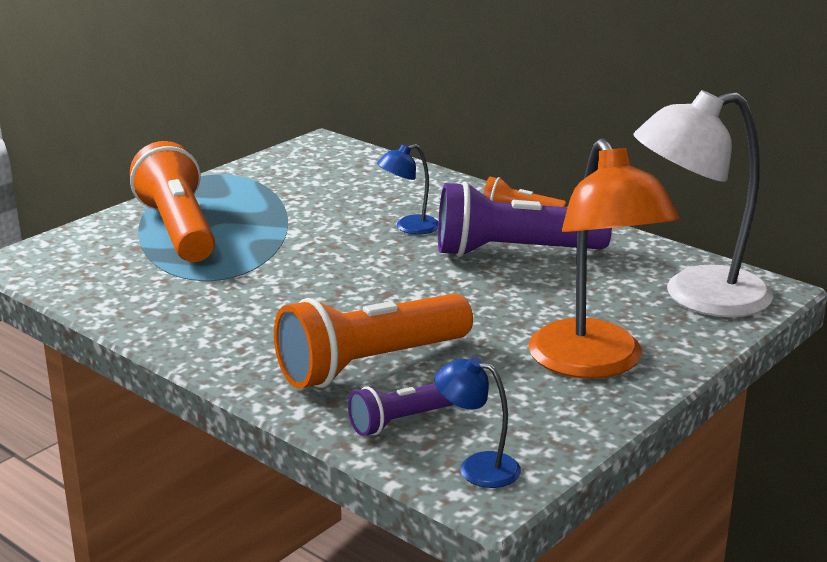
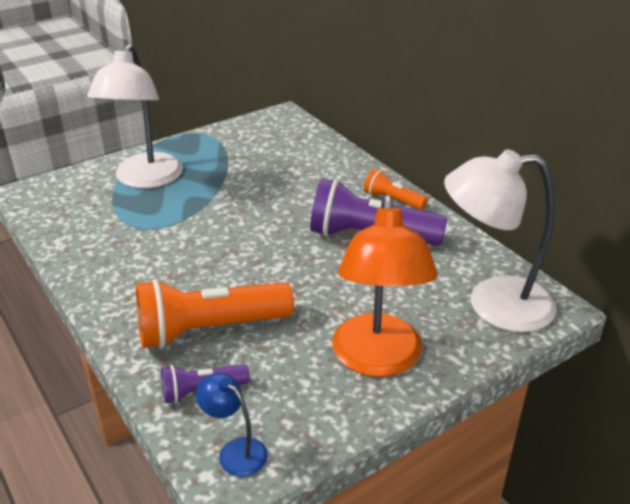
camera: 15 degrees right, 10 degrees up
orange flashlight [130,141,215,262] -> white lamp [87,44,183,189]
blue lamp [377,144,438,235] -> none

